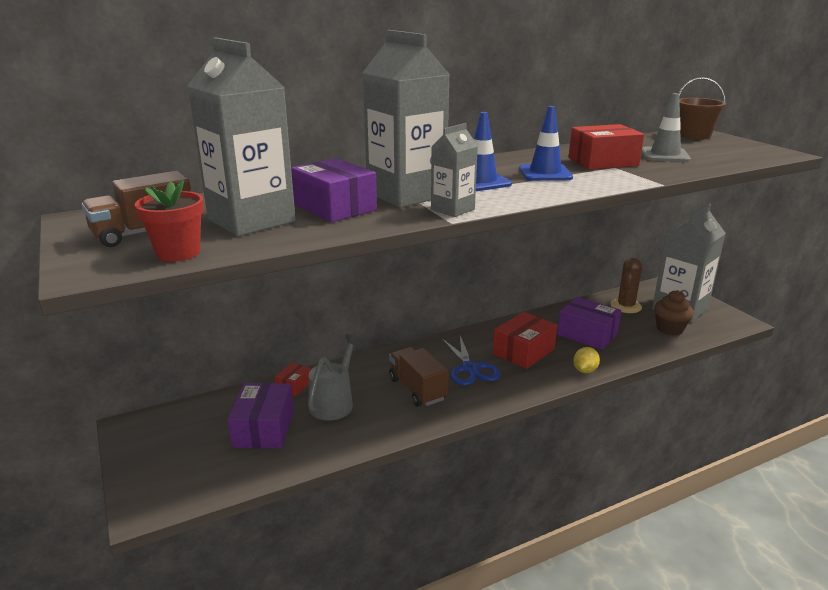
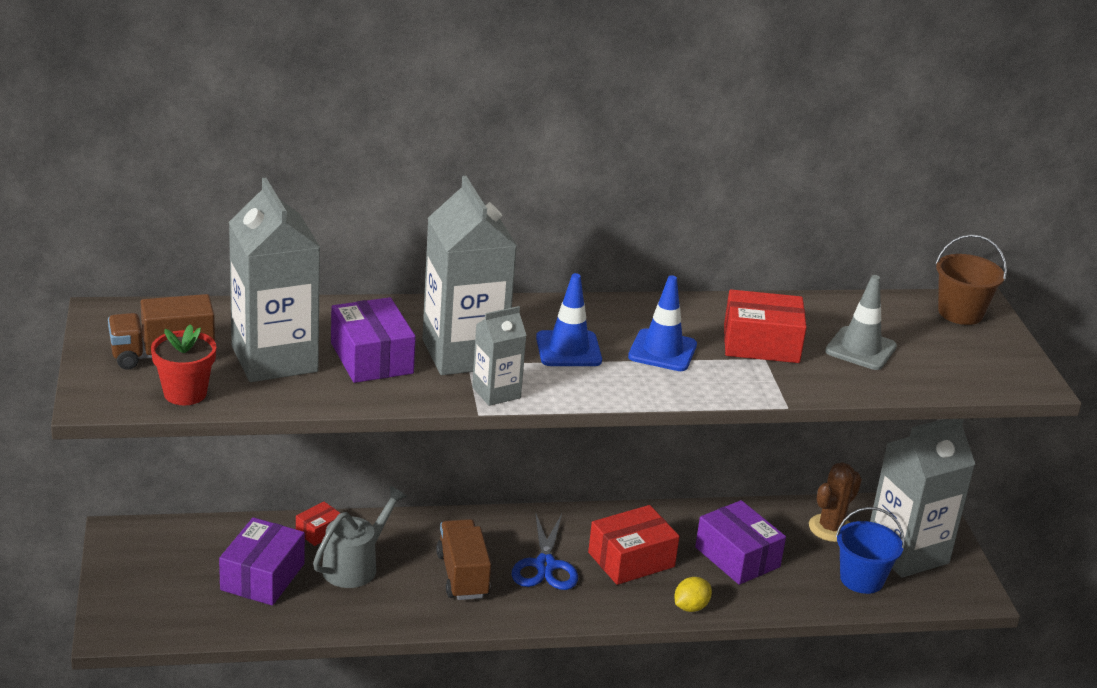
camera: 15 degrees right, 5 degrees up
brown cupcake [654,290,694,335] -> blue bucket [836,507,905,594]

